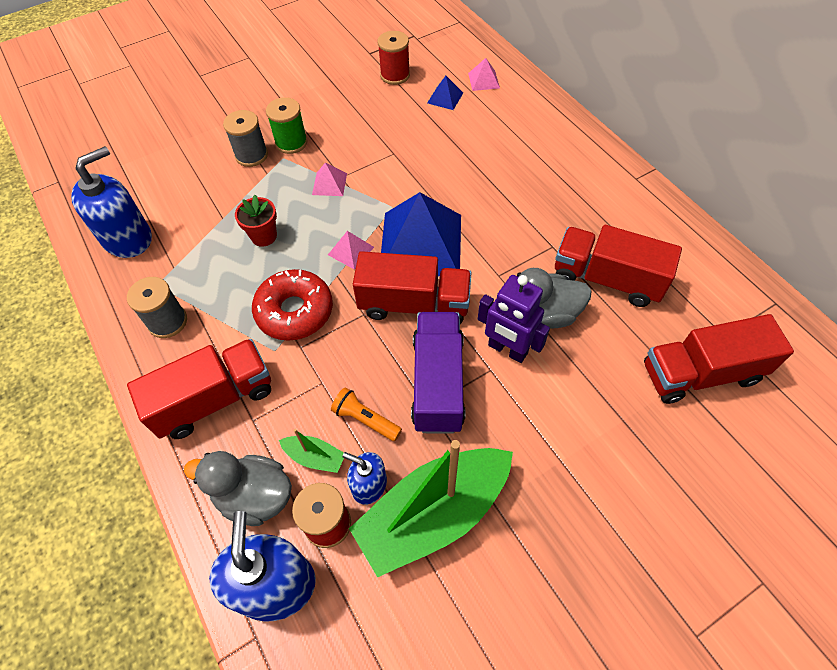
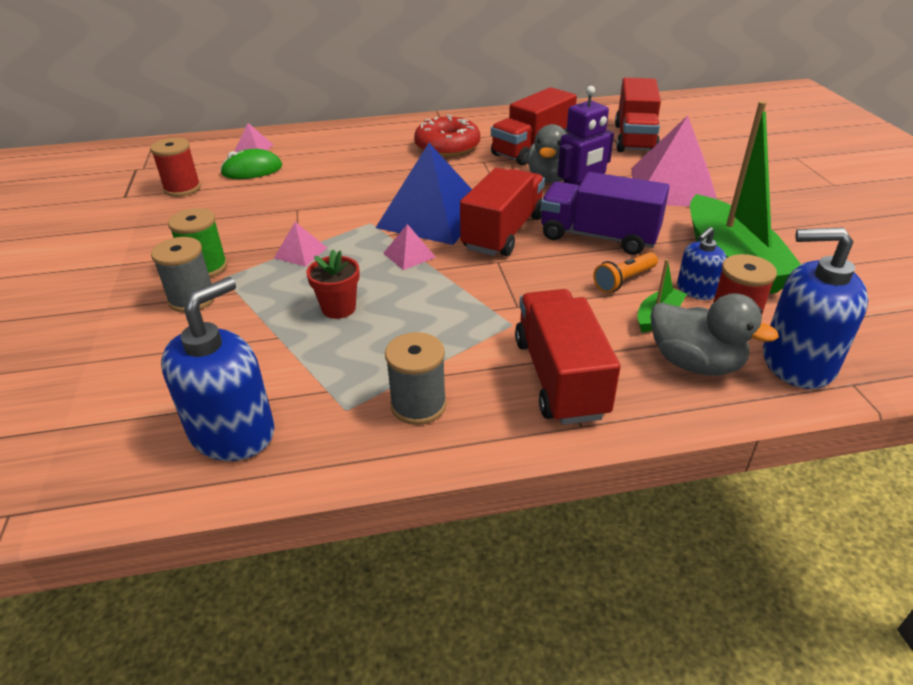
camera: 70 degrees left, 20 degrees down
blue soap dispenser [71,146,152,258] -> blue soap dispenser turned 60 degrees clockwise [161,277,275,461]
grey duck [184,451,292,526] -> grey duck turned 90 degrees counterclockwise [650,293,779,376]
red donut [252,269,333,341] -> red donut moved to [414,115,480,157]
blue pyramid [427,76,463,110] -> green mouse [220,149,282,179]
none -> pink pyramid [631,116,717,207]

